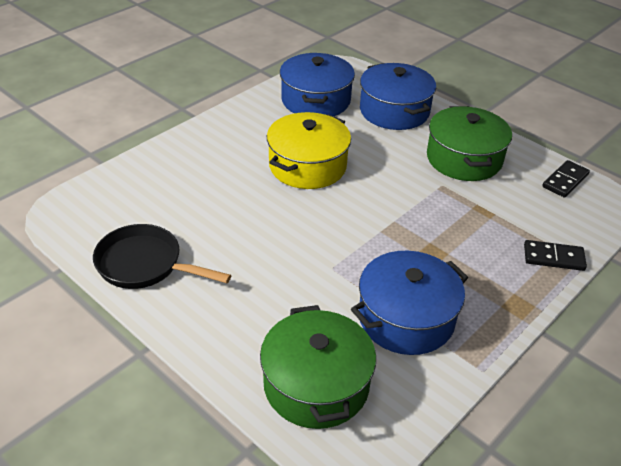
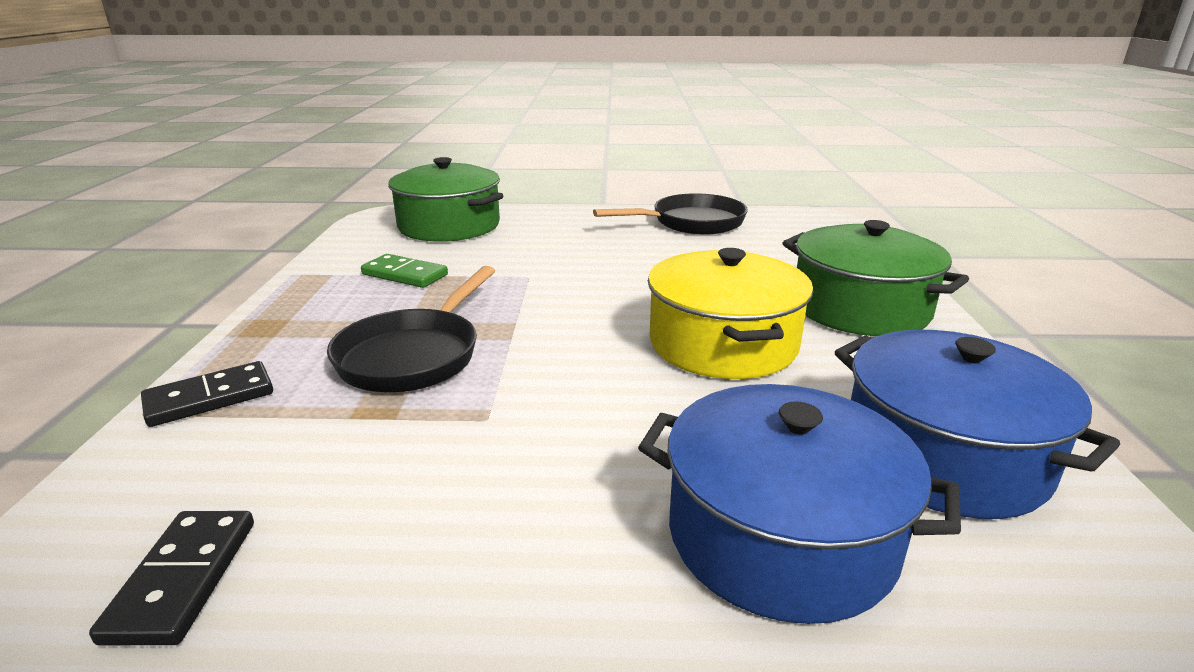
camera: 140 degrees right, 15 degrees down
blue pot [351,251,468,355] -> green domino [361,254,448,288]
green pot [427,106,512,181] -> green pot moved to [783,220,969,336]
none -> black pan [327,266,495,392]

